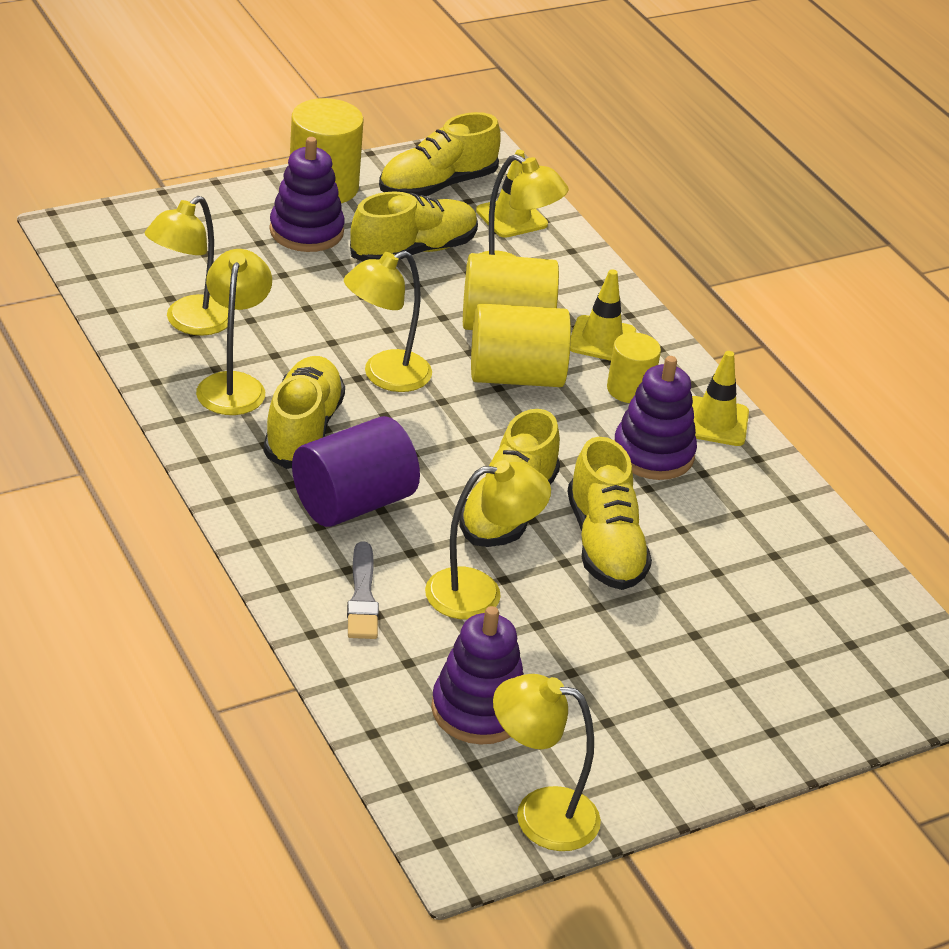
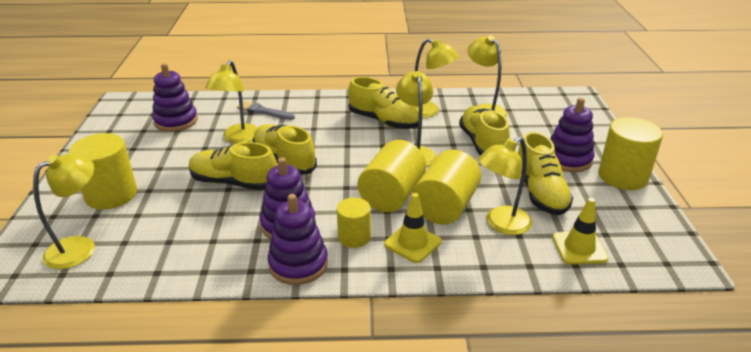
camera: 120 degrees right, 5 degrees down
purple cylinder [292,416,420,527] -> none
yellow shoe [379,112,501,196] -> yellow shoe moved to [459,106,510,156]
yellow lamp [493,674,601,851] -> yellow lamp moved to [33,154,95,269]
yellow traffic cone [692,351,749,446] -> purple stacking toy [268,194,328,285]
none -> yellow cylinder [69,133,137,210]

